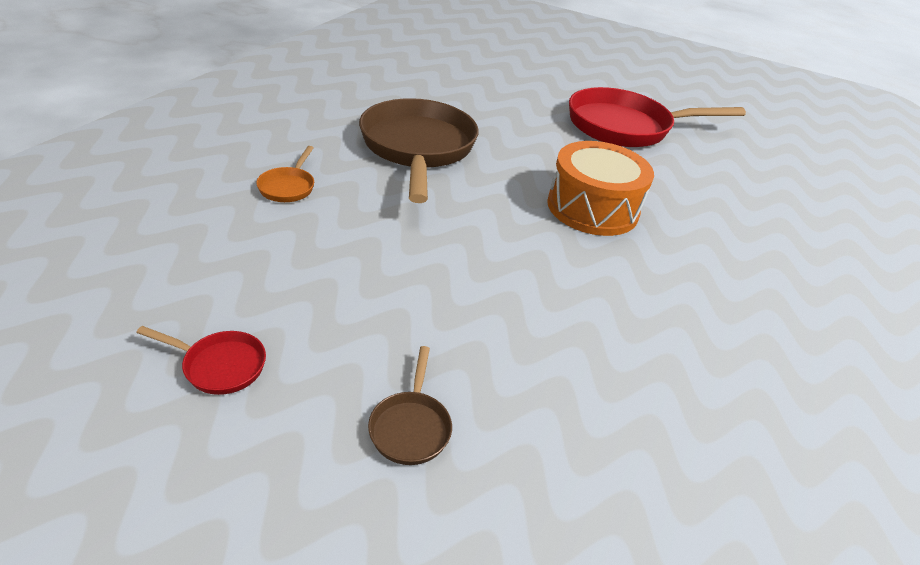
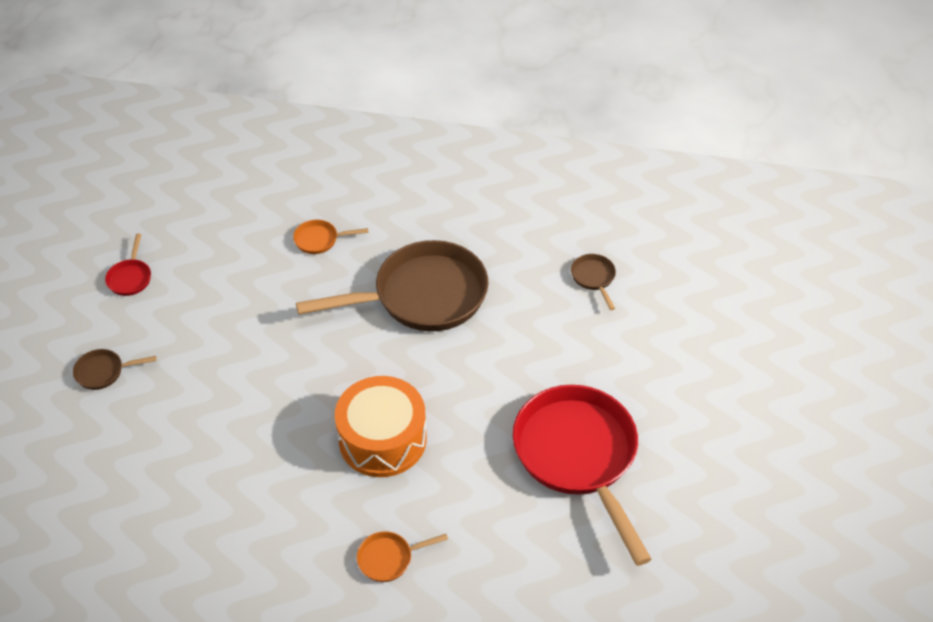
camera: 80 degrees right, 10 degrees up
none -> orange pan [357,531,448,582]
none -> brown pan [571,254,616,310]

